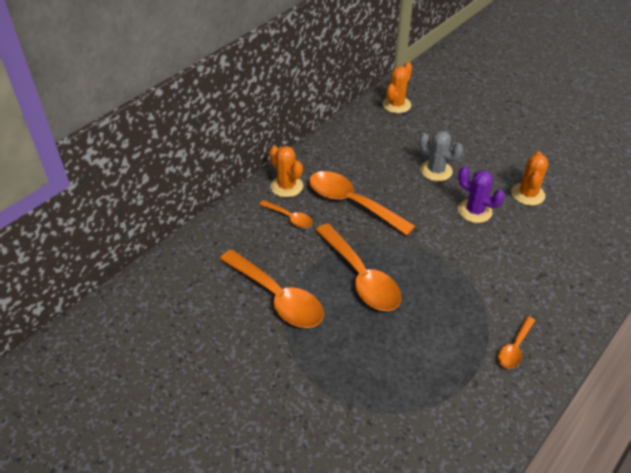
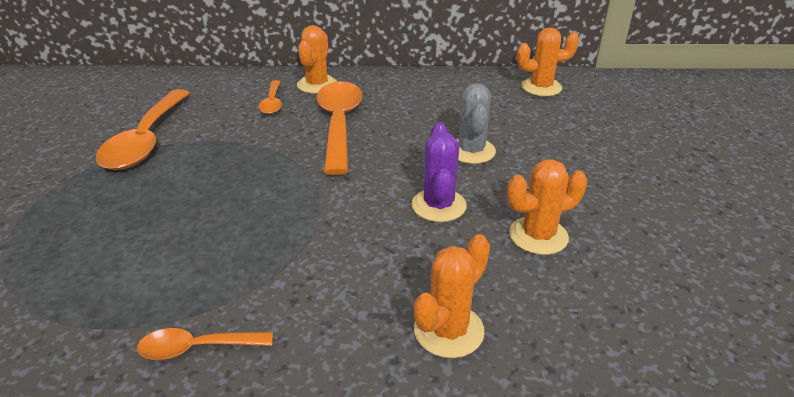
camera: 50 degrees right, 10 degrees down
orange spoon [316,223,401,311] -> none
none -> orange cactus [414,234,490,358]

